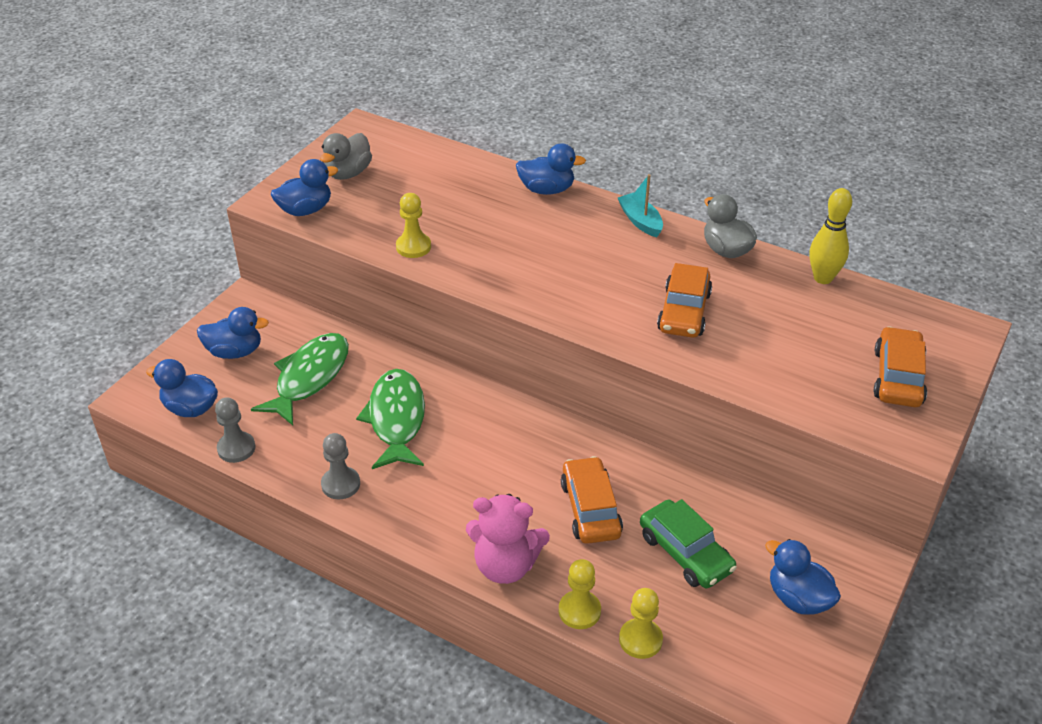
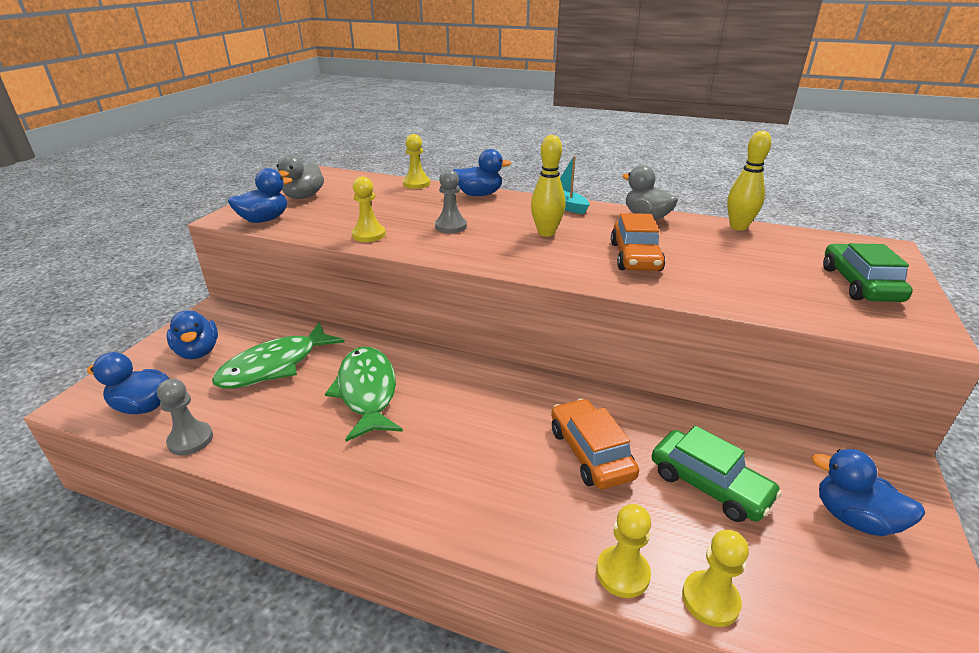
camera: 10 degrees left, 10 degrees down
blue duck [197,307,269,359] -> blue duck turned 75 degrees clockwise [166,310,218,359]
green fish [251,333,349,426] -> green fish turned 150 degrees counterclockwise [212,322,345,389]
grey pawn [321,433,360,500] -> grey pawn moved to [435,169,467,233]
pink teddy bear [466,494,550,584] -> none
orange car [874,326,927,407] -> green car [823,243,913,302]
none -> yellow pawn [403,134,430,189]
none -> yellow bowling pin [531,135,565,237]

